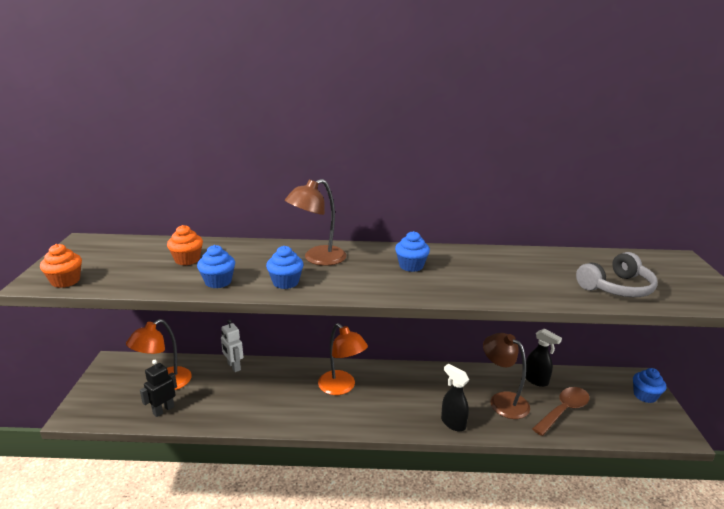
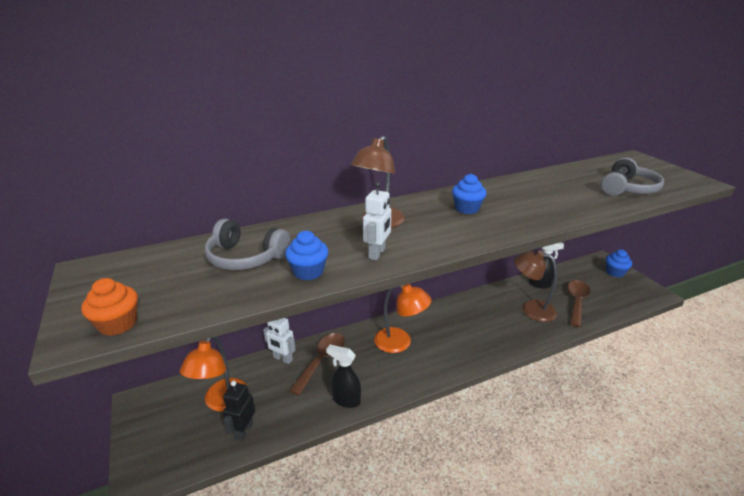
camera: 25 degrees left, 5 degrees up
orange cupcake [167,225,203,266] -> grey headphones [205,219,290,270]
blue cupcake [266,246,304,289] -> white robot [363,182,391,260]
black spray bottle [441,364,469,431] -> black spray bottle moved to [326,345,361,408]
none -> brown spoon [289,333,345,396]

